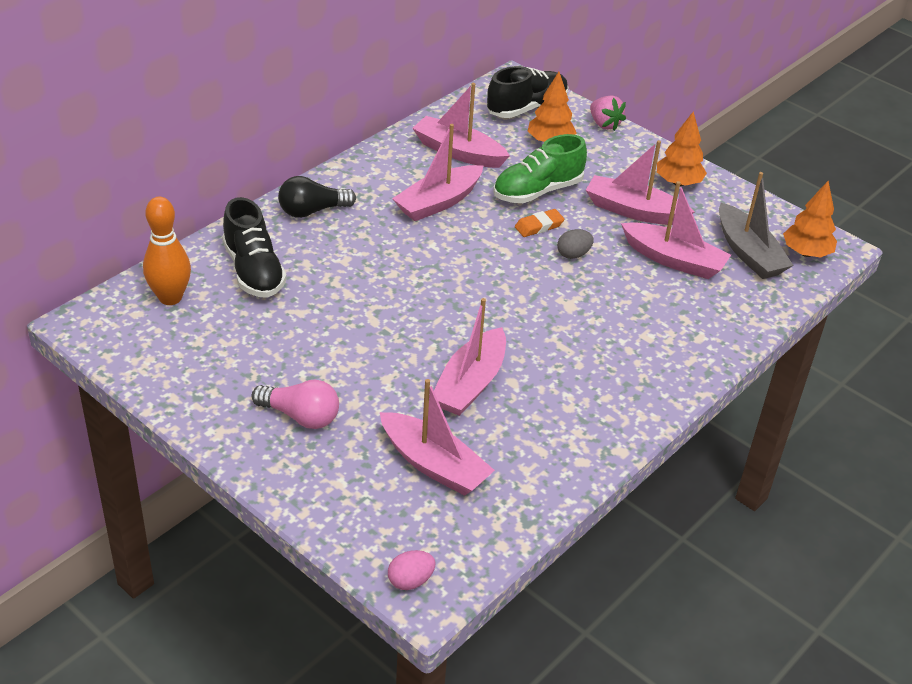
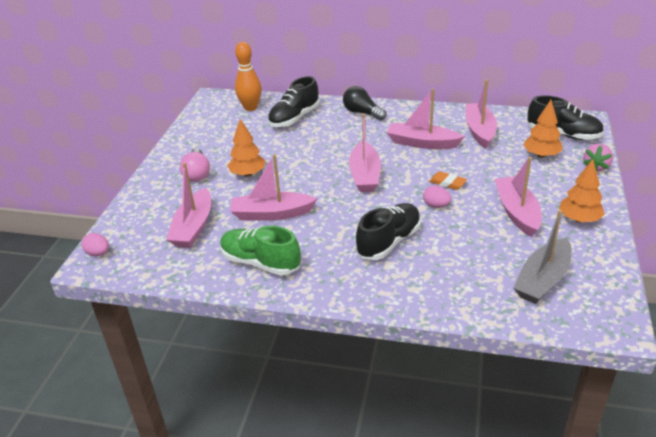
camera: 65 degrees right, 5 degrees down
green shoe [493,134,587,203] -> green shoe moved to [220,226,301,275]
grey egg [557,229,594,259] -> pink egg [423,186,451,208]
pink boat [621,181,731,279] -> pink boat moved to [349,113,381,192]
orange tree [783,181,837,257] -> orange tree moved to [227,119,265,177]
none -> black shoe [356,203,421,260]

